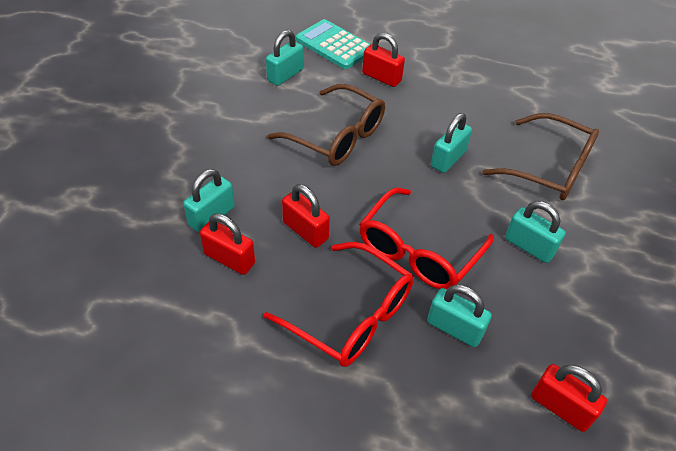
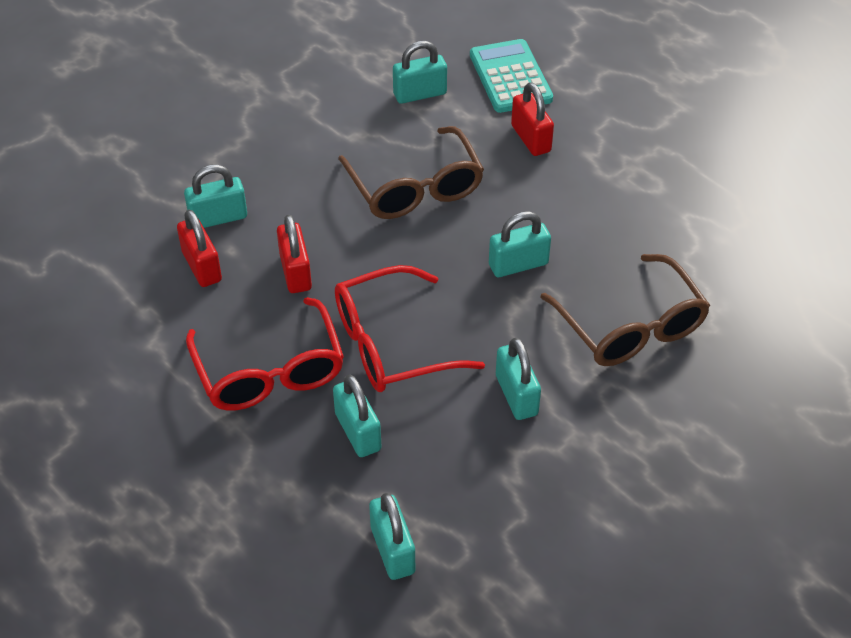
camera: 35 degrees right, 0 degrees up
red padlock [531,364,607,432] -> turquoise padlock [369,493,415,580]

